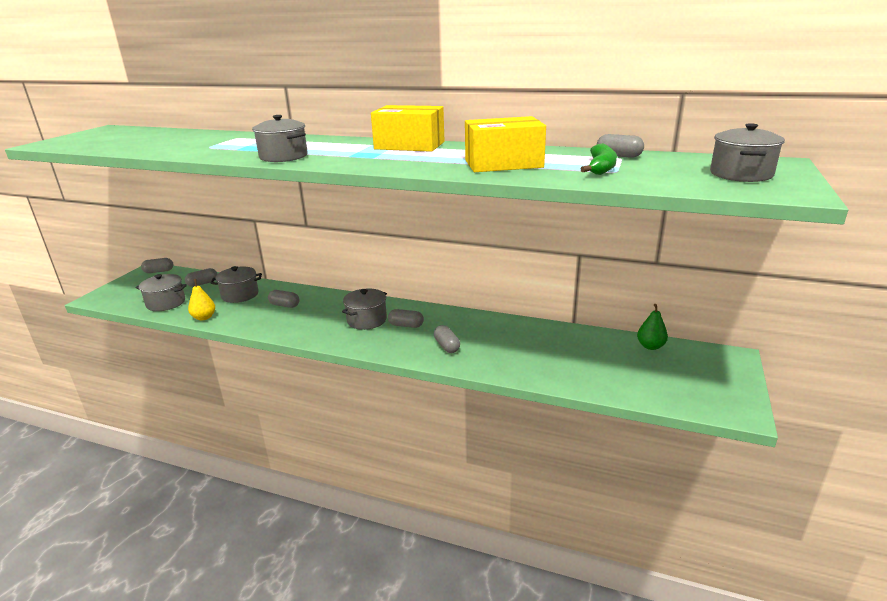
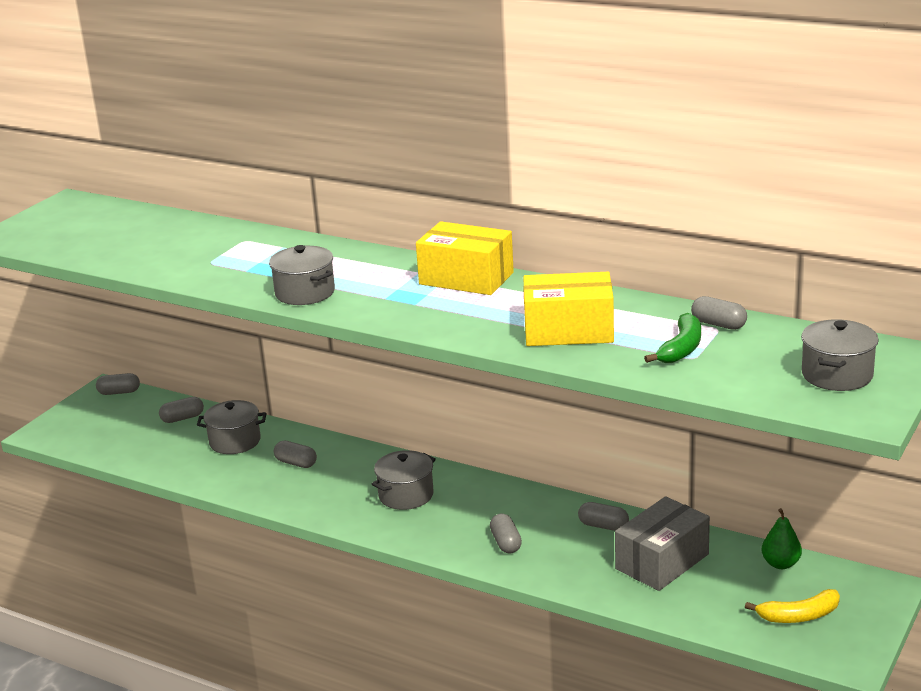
camera: 10 degrees right, 0 degrees up
grey pot [136,274,187,311] -> none
yellow pear [188,279,215,321] -> none
grey capsule [388,309,424,328] -> grey capsule moved to [578,502,629,531]
none -> grey box [615,496,710,591]
none -> yellow banana [745,589,840,623]

